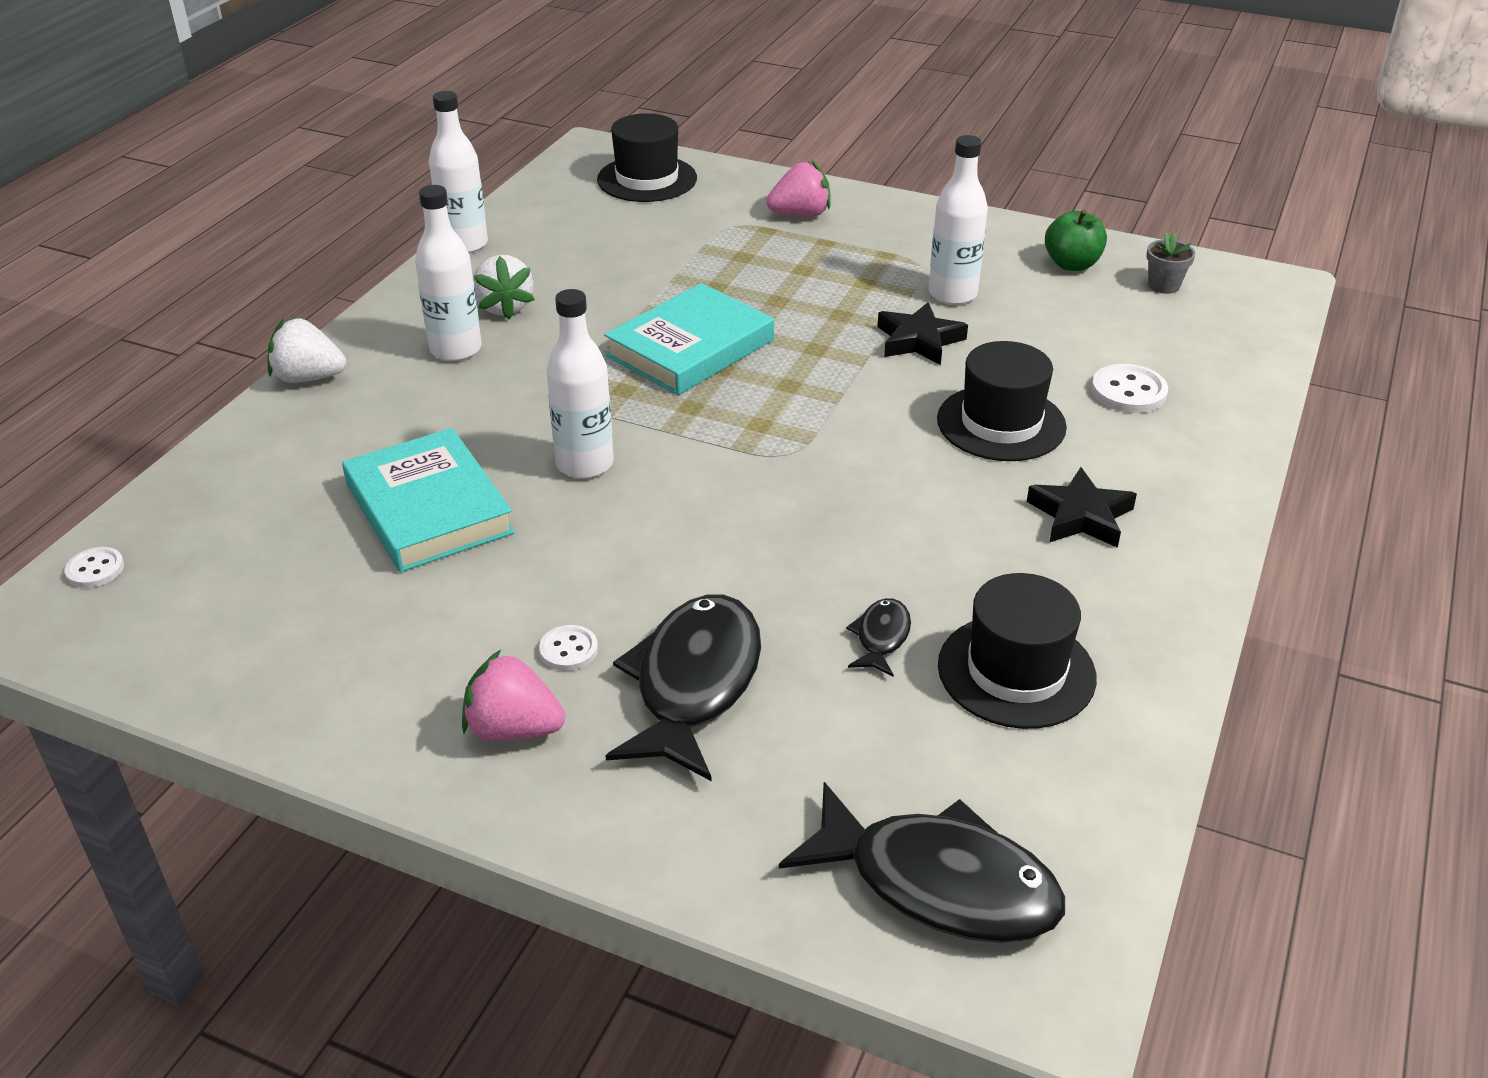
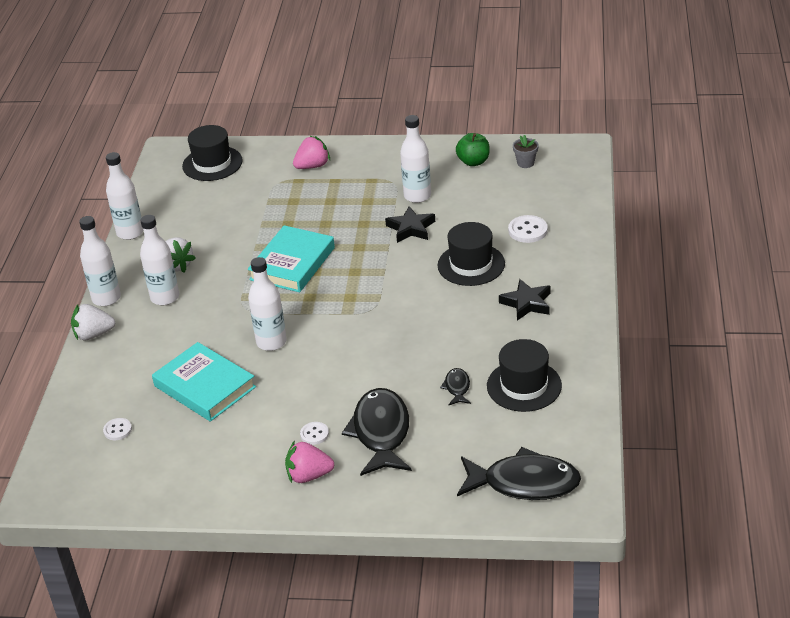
camera: 15 degrees left, 0 degrees up
white button [65,547,124,588] -> white button moved to [103,418,132,440]
none -> white bottle [79,216,121,306]

